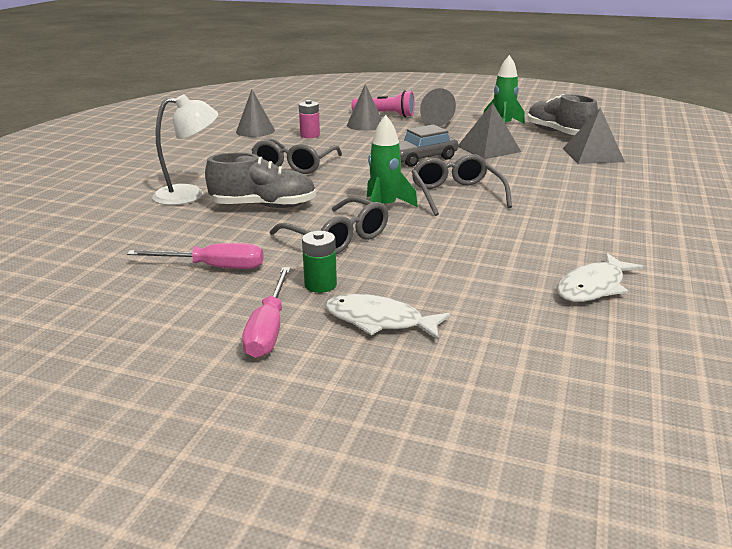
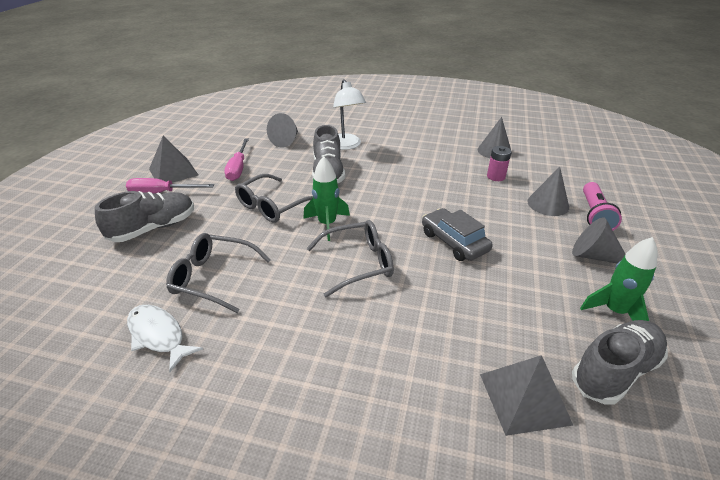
camera: 85 degrees right, 10 degrees up
grey glasses [251,138,342,174] -> grey glasses moved to [166,233,271,313]
green battery [302,231,337,293] -> none
white fish [325,294,451,340] -> grey shoe [95,191,194,242]
grey pyramid [458,103,521,159] -> grey pyramid moved to [149,136,198,183]
none -> grey cone [267,113,298,148]

